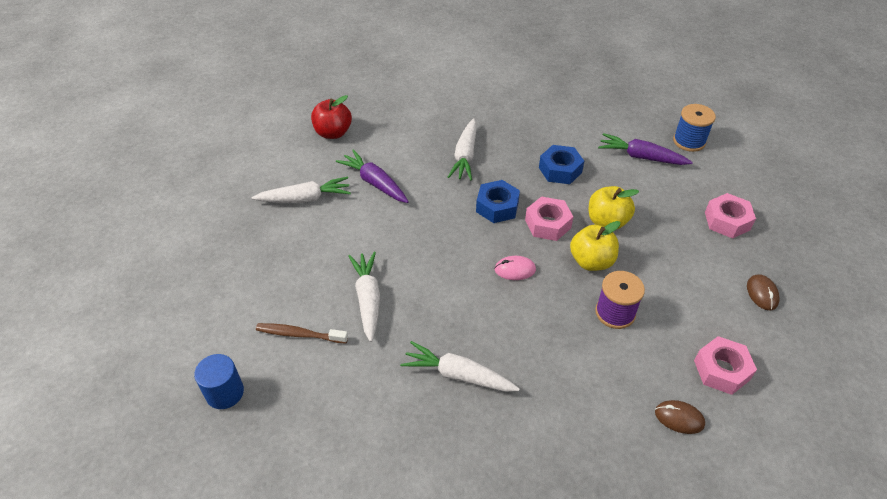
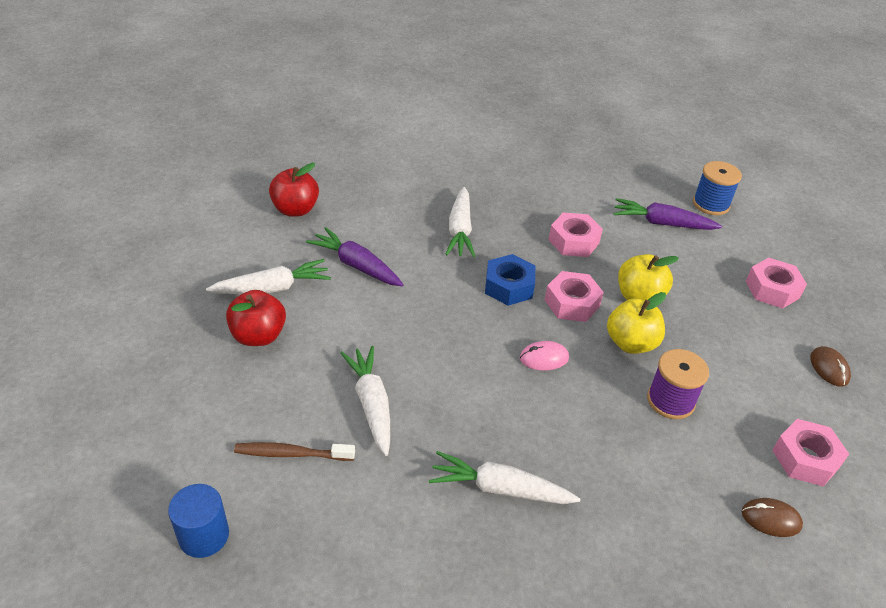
camera: 10 degrees left, 5 degrees down
blue nut [539,145,584,184] -> pink nut [549,213,603,257]
none -> red apple [226,290,286,346]

